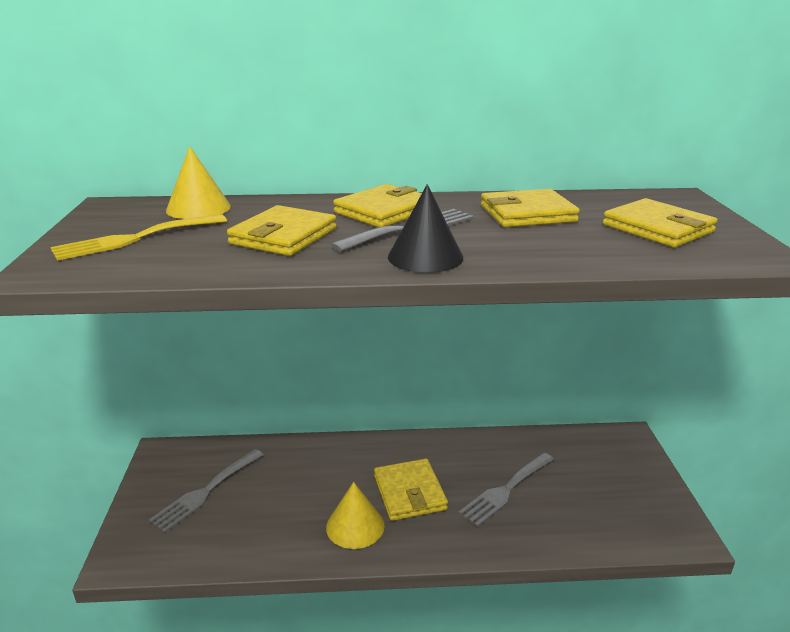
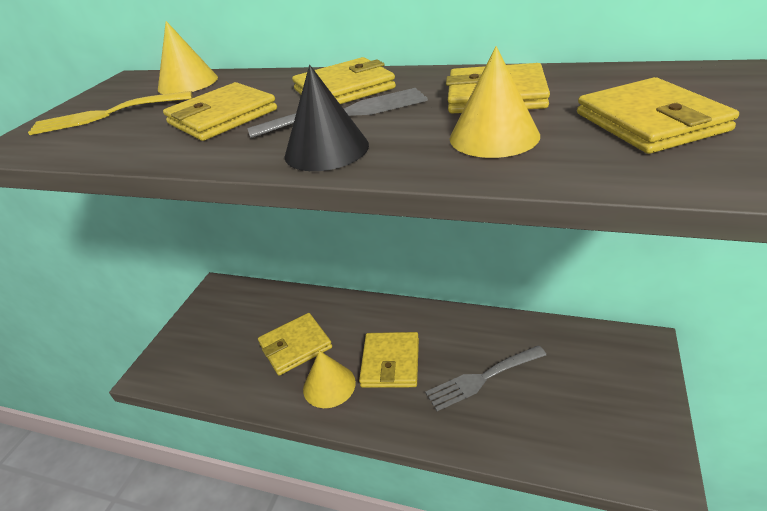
camera: 25 degrees right, 10 degrees up
grey fork [149,449,264,532] -> none
none -> yellow wallet [258,313,332,376]
none -> yellow cone [450,46,540,158]

